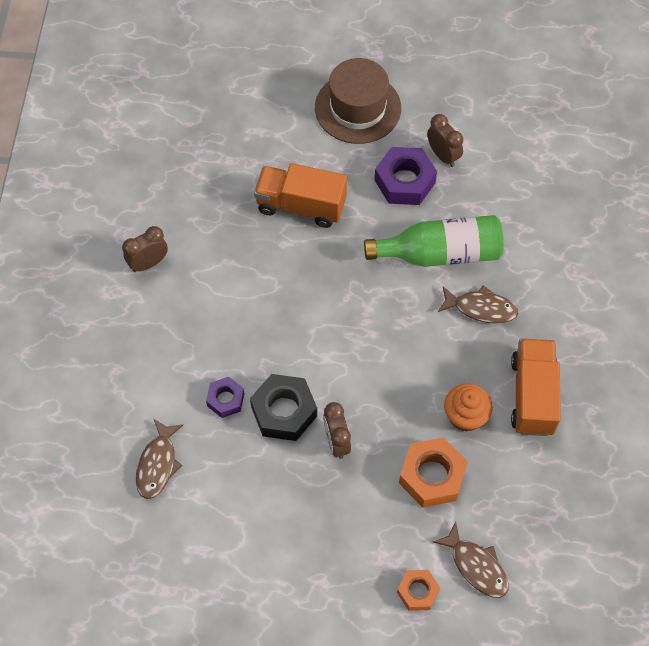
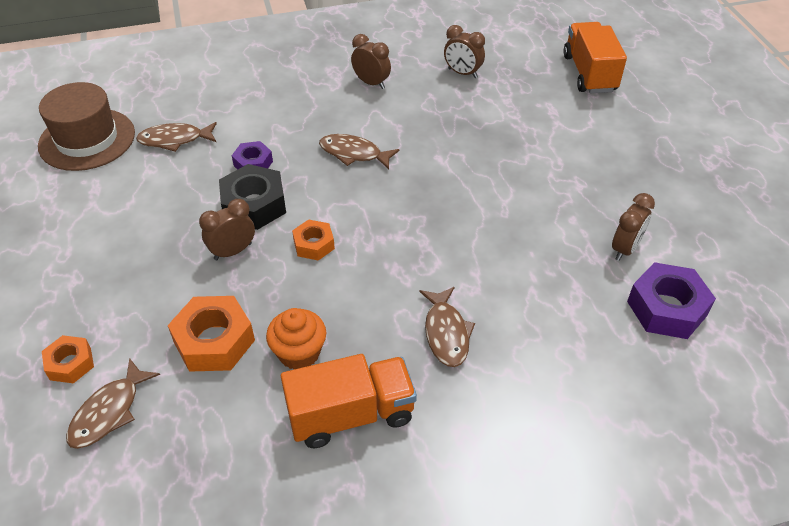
camera: 70 degrees right, 15 degrees down
orange truck [254,163,347,228] -> orange truck moved to [563,22,627,93]
brown hat [315,58,401,144] -> brown hat moved to [38,82,135,171]
green bottle [364,215,504,267] -> none
purple nut [374,147,437,205] -> purple nut moved to [627,262,716,339]
none -> orange nut [292,220,335,261]
none -> brown fish [319,134,400,169]
none -> brown clock [444,25,485,78]

